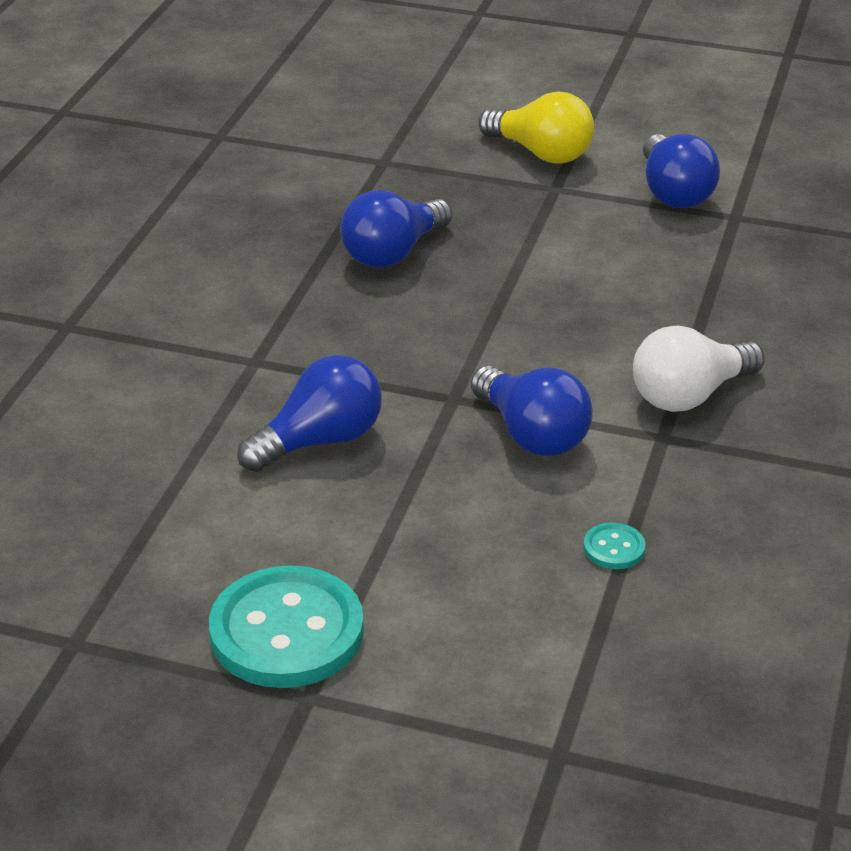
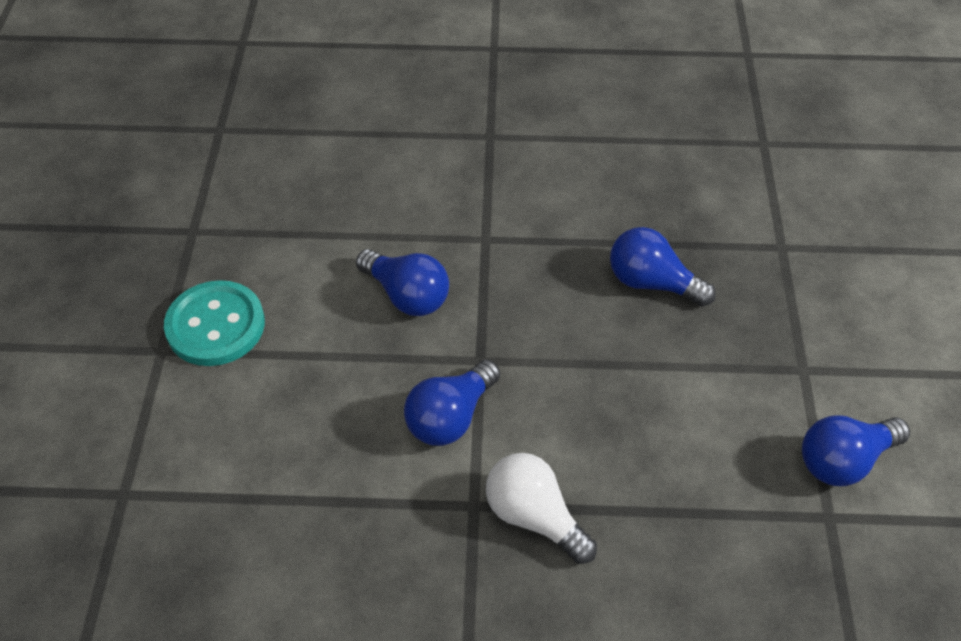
camera: 75 degrees right, 15 degrees up
yellow light bulb [479,92,594,164] -> none
turquoise button [583,522,645,569] -> none

